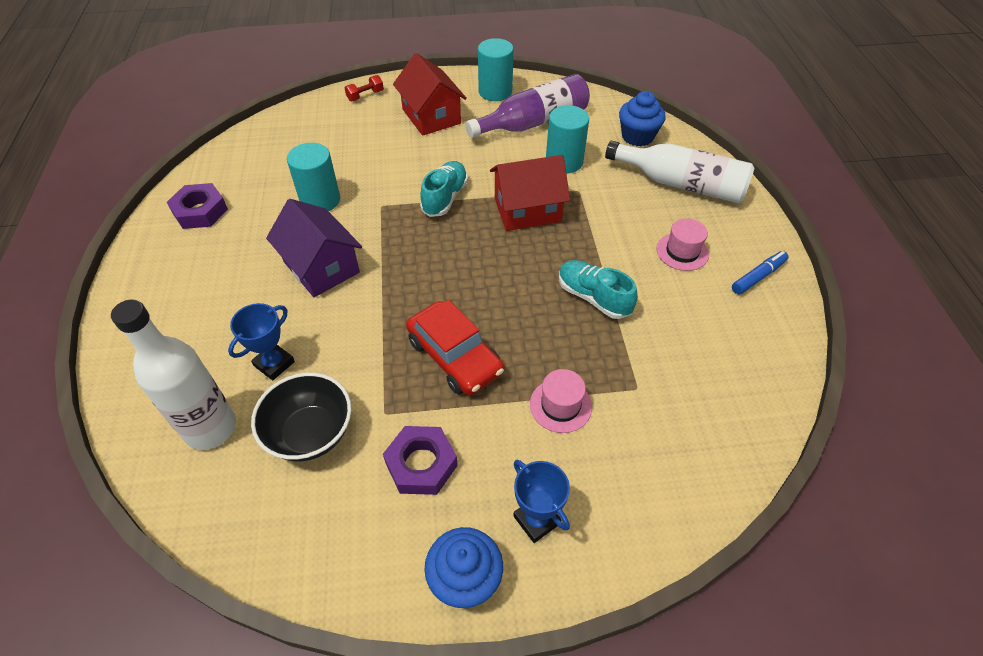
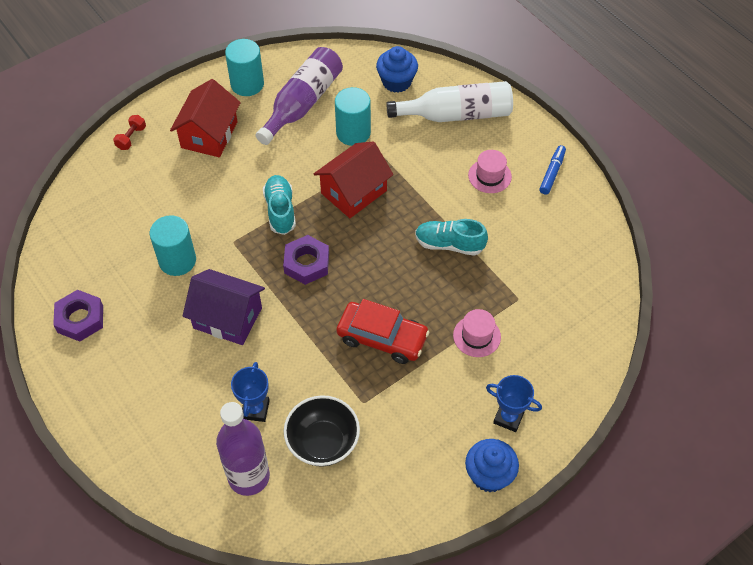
camera: 30 degrees left, 5 degrees up
white bottle [111,299,236,450] -> purple bottle [216,402,270,496]
purple nut [383,426,458,495] -> purple nut moved to [283,235,329,285]
red house [393,53,467,136] -> red house turned 75 degrees clockwise [170,79,241,157]

